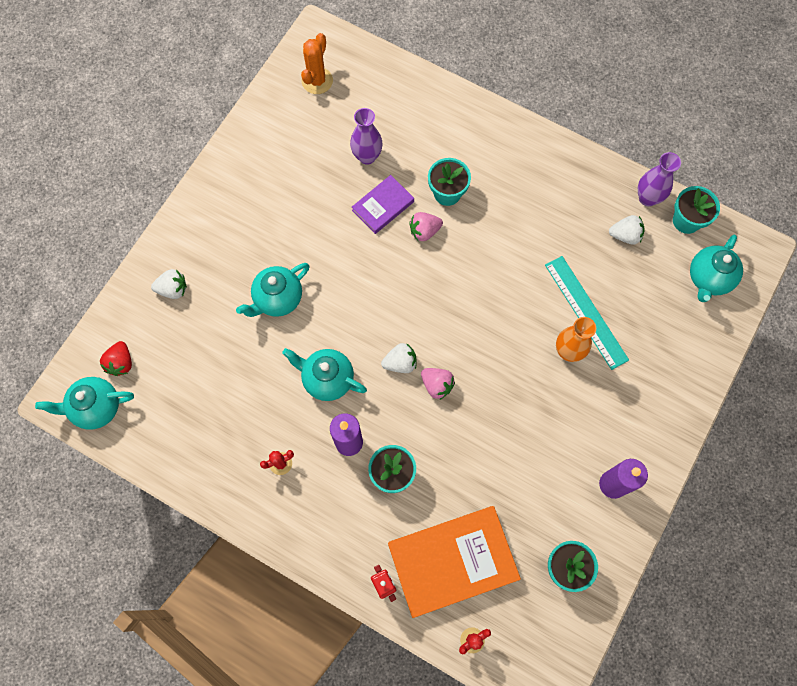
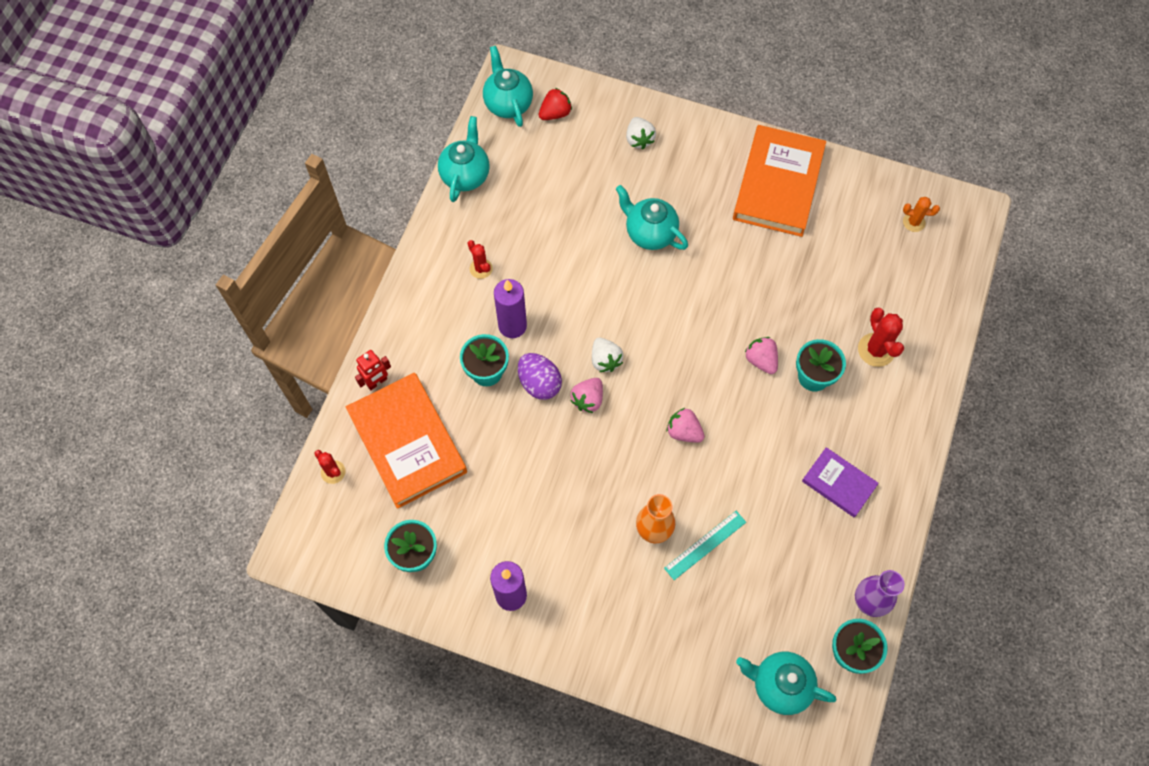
camera: 80 degrees right, 5 degrees down
red strawberry [100,341,132,376] -> red strawberry turned 150 degrees clockwise [539,88,572,120]
turquoise teapot [282,348,367,401] -> turquoise teapot moved to [438,116,490,202]
orange cactus [301,33,333,94] -> orange cactus [903,197,940,232], size x0.64
purple vase [350,108,383,165] -> none
purple book [352,175,414,234] -> purple book moved to [802,447,879,518]
turquoise ruler [545,256,629,370] -> turquoise ruler [664,511,746,580], size x0.65
white strawberry [609,215,645,245] -> none
none -> purple egg [518,353,562,400]
none -> pink strawberry [667,408,705,443]
none -> orange book [733,125,826,237]
none -> red cactus [858,308,904,367]

